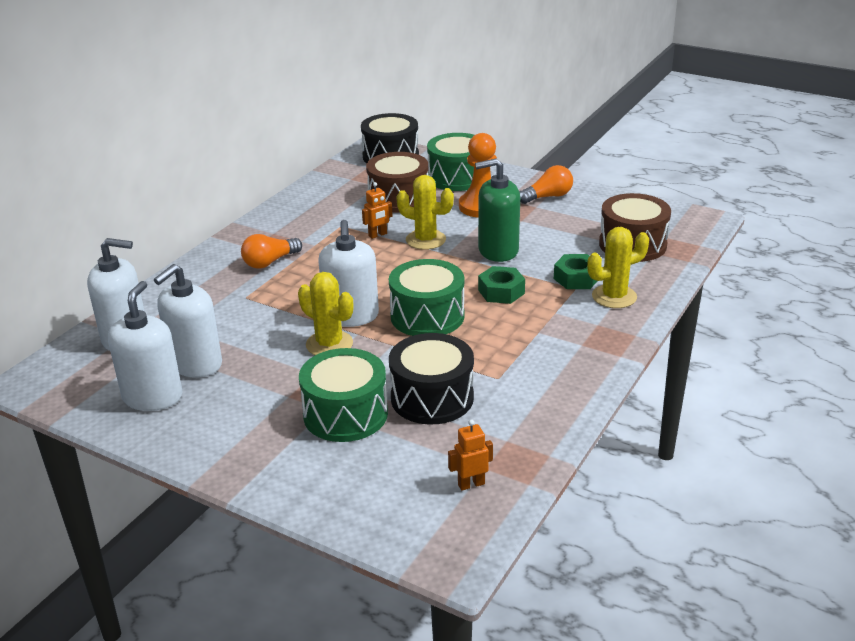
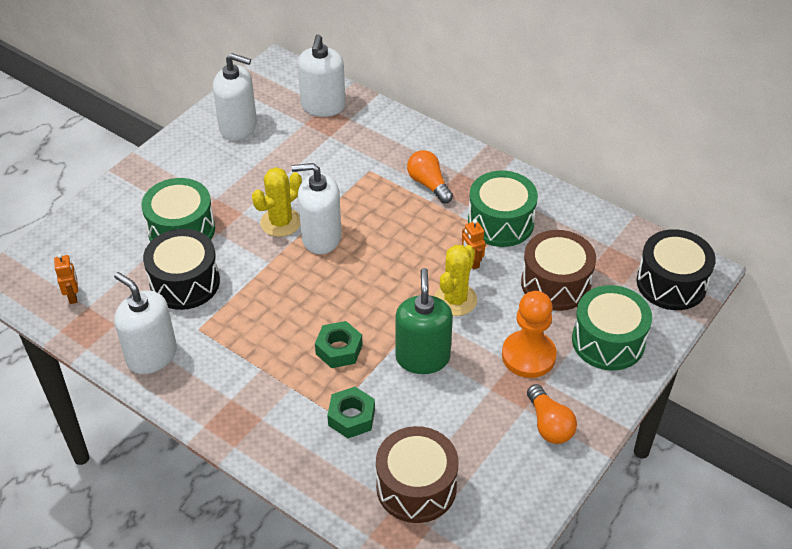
camera: 95 degrees right, 15 degrees up
white soap dispenser [154,264,222,378] -> white soap dispenser moved to [114,272,177,374]
green drum [389,259,465,336] -> green drum moved to [468,171,538,247]
yellow cactus [587,227,649,308] -> none

